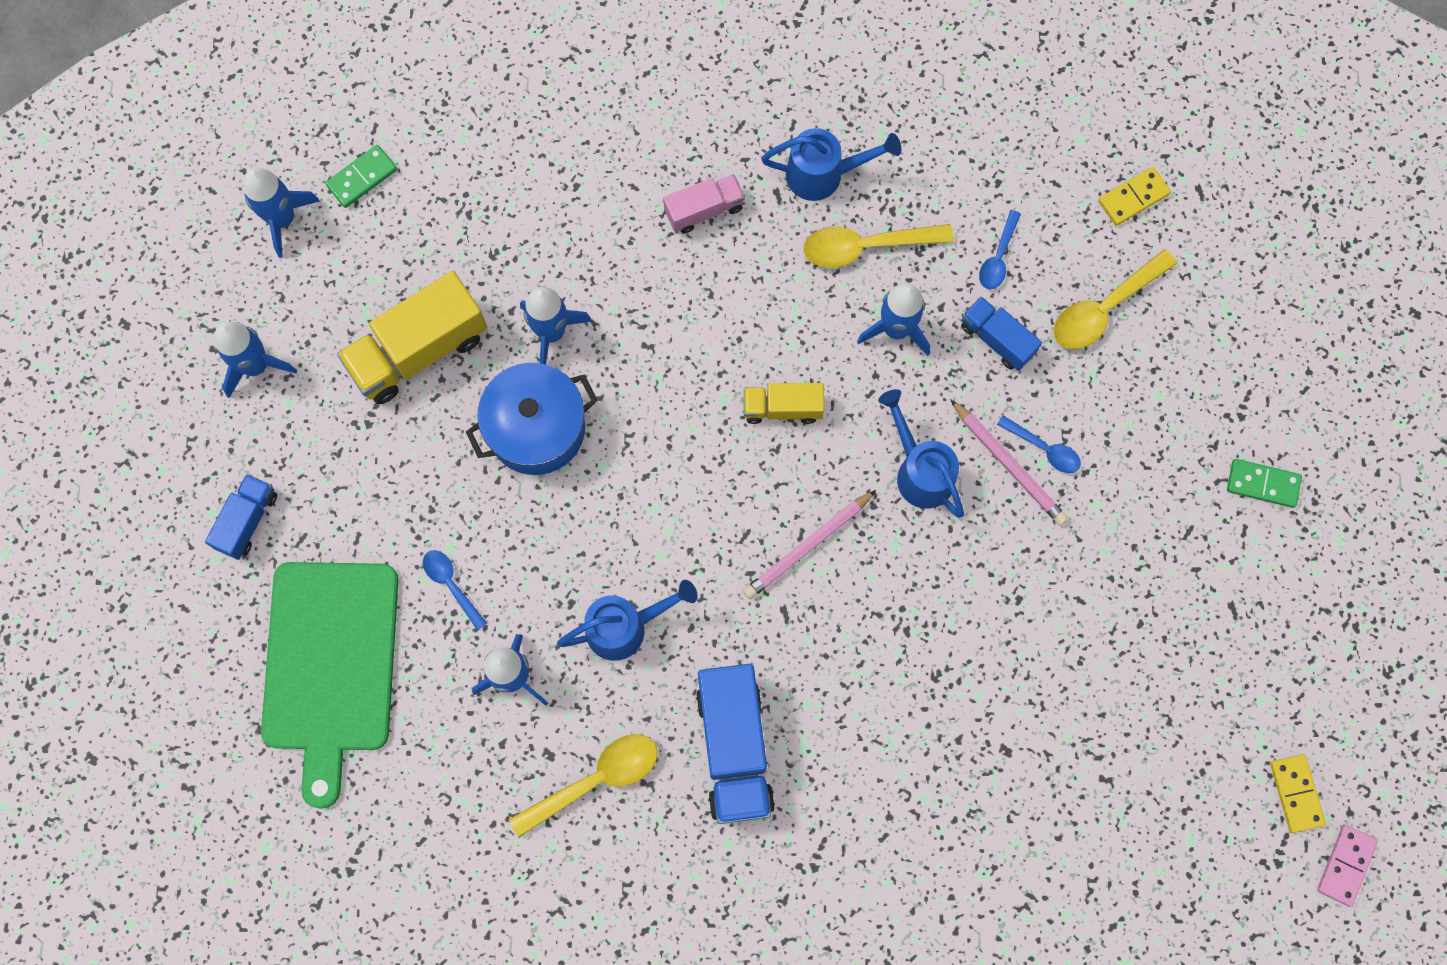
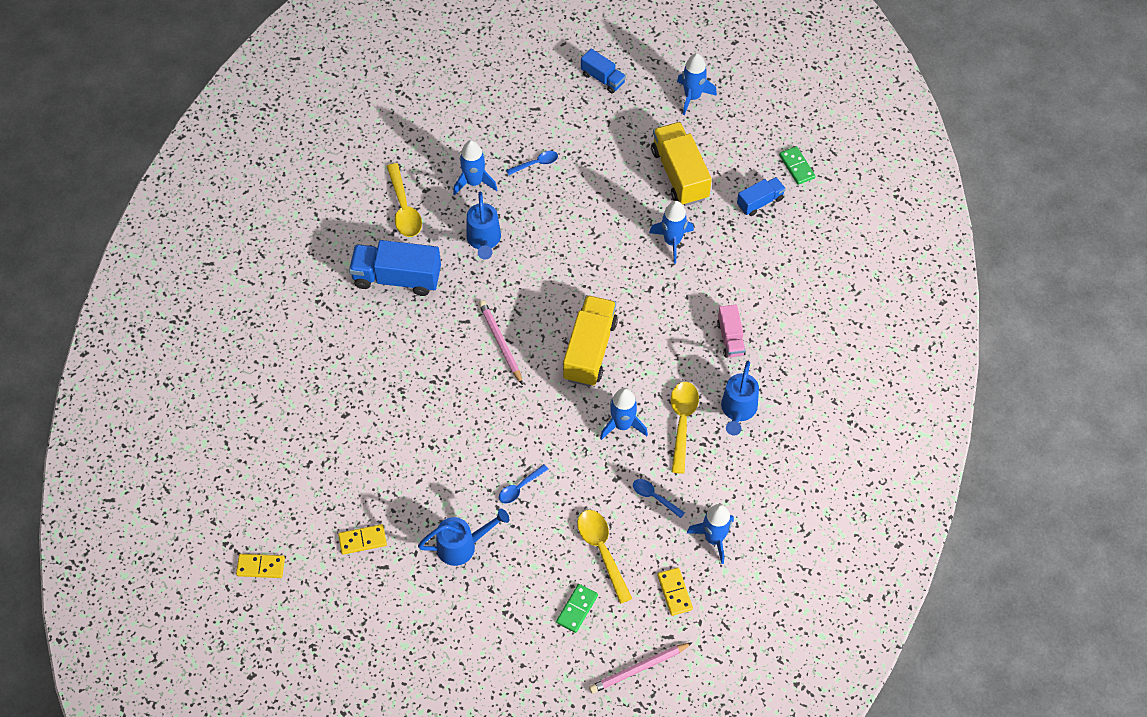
camera: 105 degrees right, 15 degrees down
blue rocket [243,168,320,258] -> blue rocket moved to [687,504,734,564]
green cutting board [261,562,399,809] -> none
blue pot [466,363,598,475] -> none
yellow truck [744,383,824,424] -> yellow truck [563,295,618,387], size x1.79
blue watering can [878,389,964,518] -> blue watering can moved to [418,508,509,566]
pink pencil [950,399,1068,526] -> pink pencil moved to [589,642,693,694]
blue truck [961,296,1042,371] -> blue truck moved to [737,177,786,216]
green domino [1227,459,1302,508] -> green domino moved to [556,584,598,633]
pink domino [1317,825,1378,907] -> none
none -> yellow domino [338,524,387,555]

